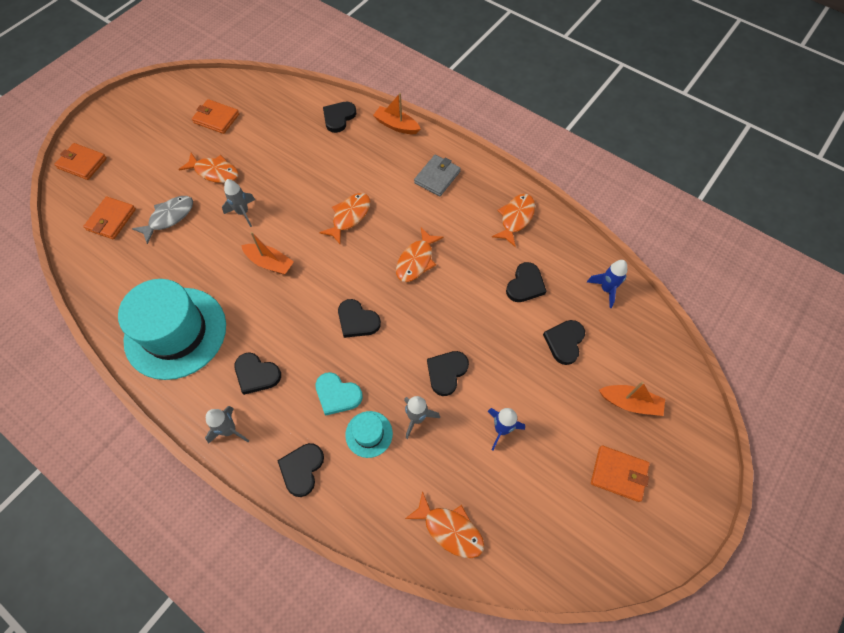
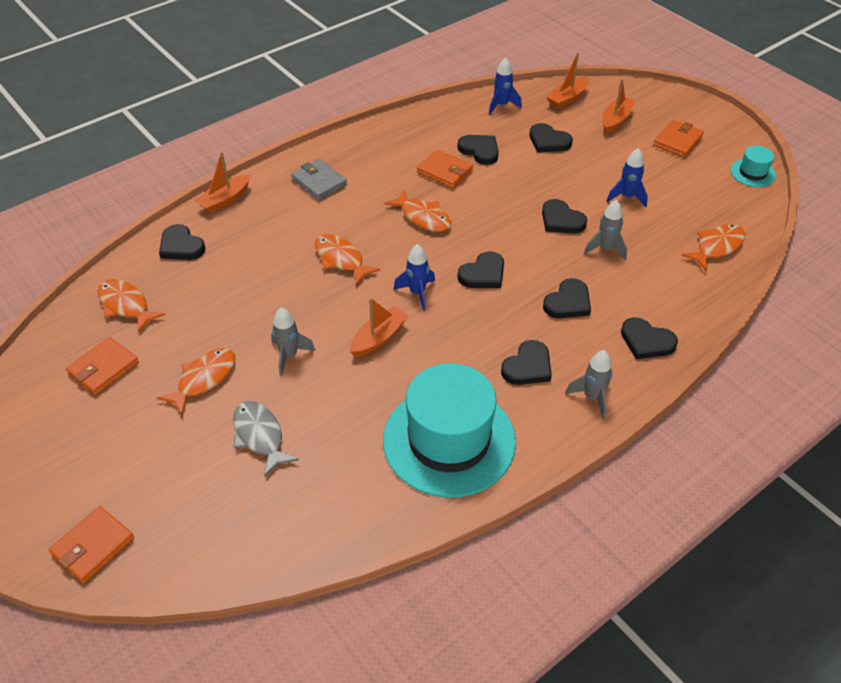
camera: 75 degrees left, 15 degrees down
orange wallet [83,196,136,239] -> orange wallet moved to [417,149,473,189]
turquoise heart [316,372,363,416] -> black heart [543,278,591,318]
turquoise hat [345,411,393,458] -> turquoise hat moved to [731,146,776,187]
orange fish [492,194,535,247] -> orange fish moved to [98,279,165,333]
none -> blue rocket [393,244,435,311]
none -> orange boat [546,52,589,109]

